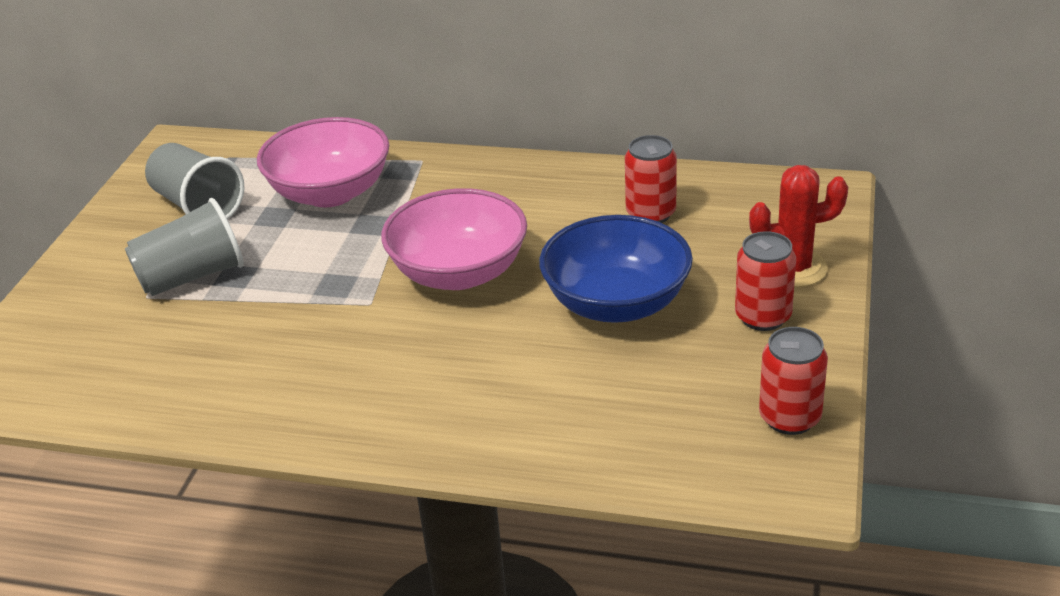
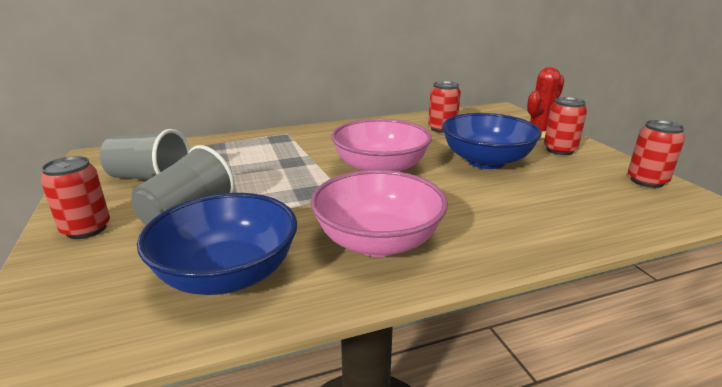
camera: 35 degrees left, 10 degrees down
pink bowl [257,117,389,207] -> pink bowl moved to [311,170,448,257]
none -> red can [40,156,110,239]
none -> blue bowl [137,193,297,295]

